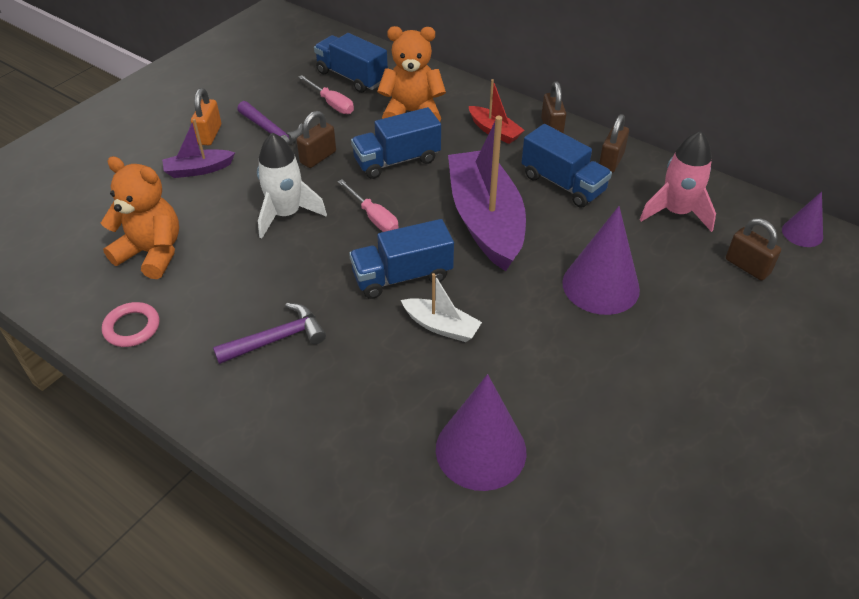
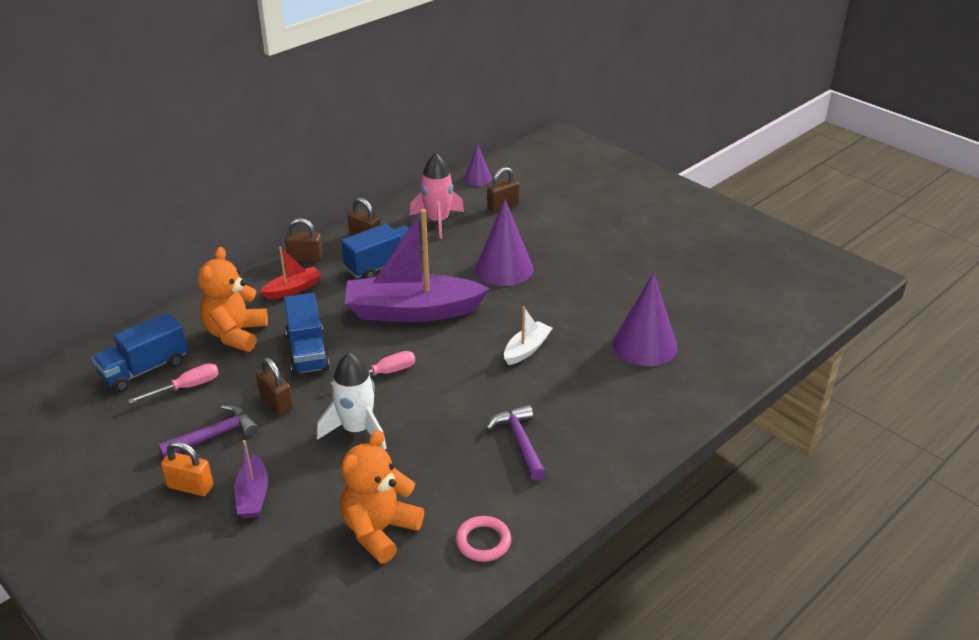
camera: 80 degrees left, 10 degrees down
blue truck [349,219,454,299] -> none

